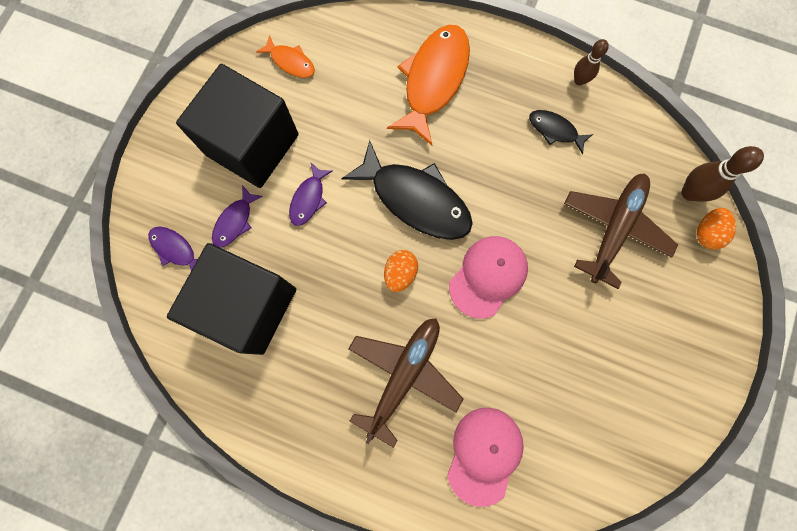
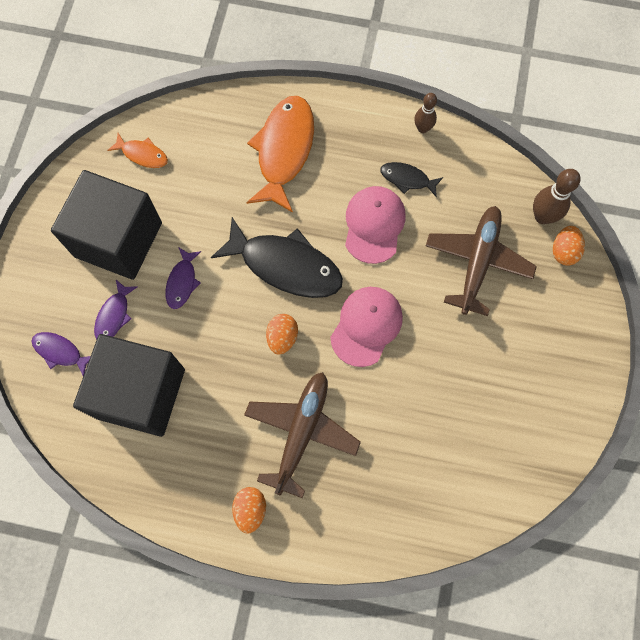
camera: 10 degrees left, 5 degrees down
pink cap [447,408,524,507] -> pink cap moved to [345,186,405,264]
none -> orange egg [232,487,266,534]

